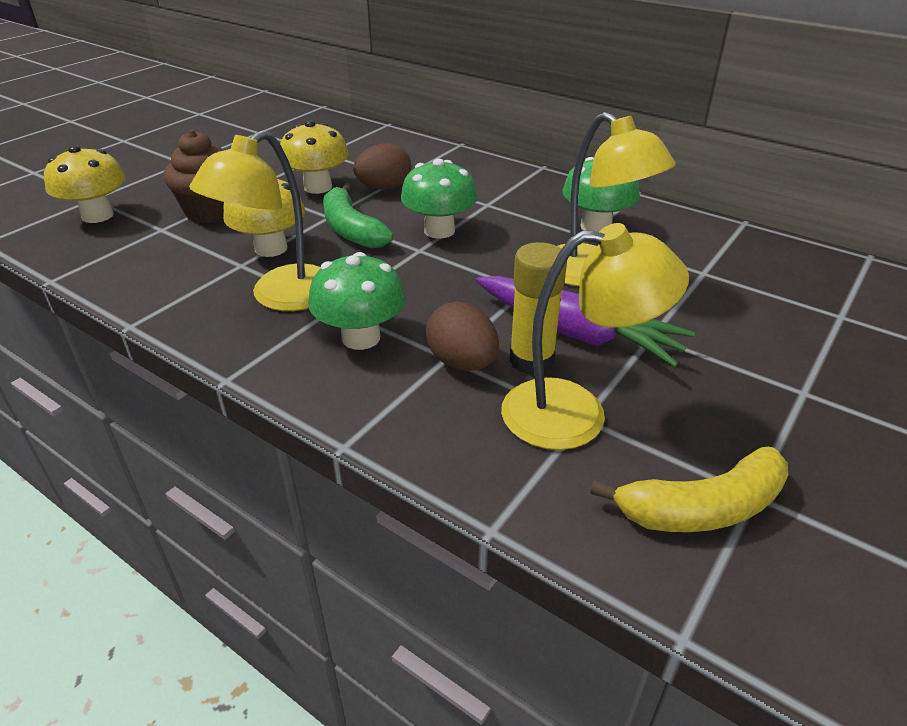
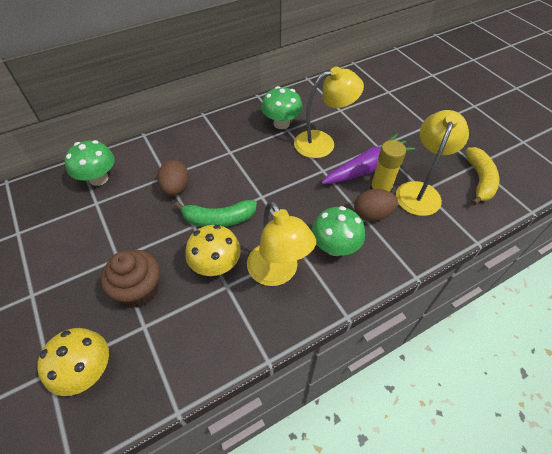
camera: 65 degrees left, 15 degrees up
yellow mushroom [280,120,349,194] -> none
green mushroom [401,159,478,239] -> green mushroom moved to [65,140,115,186]

